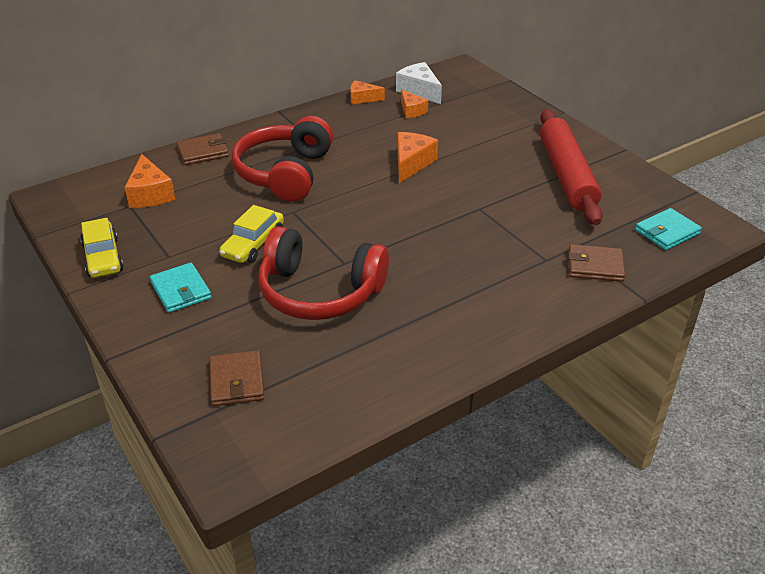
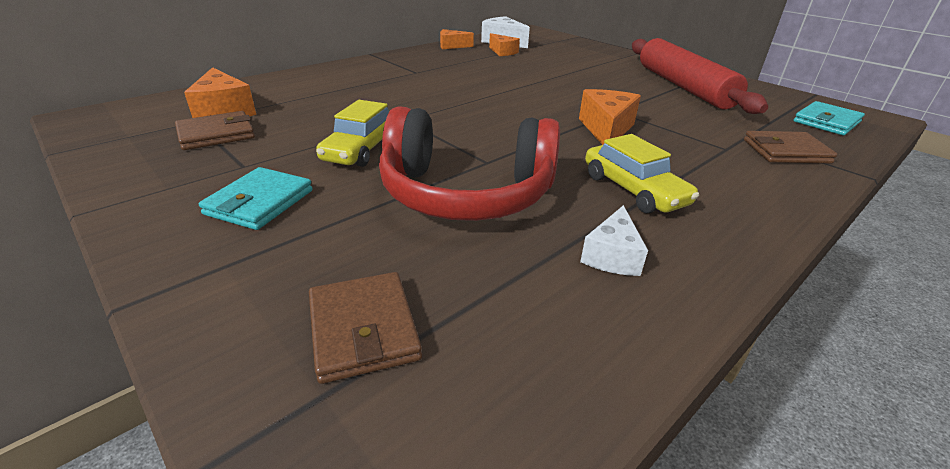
camera: 10 degrees left, 5 degrees down
yellow car [80,218,124,278] -> yellow car moved to [585,134,699,213]
turquoise wallet [150,263,212,313] -> turquoise wallet turned 60 degrees clockwise [199,167,313,230]
brown wallet [177,133,229,165] -> brown wallet moved to [175,111,255,150]
red headphones [232,116,333,202] -> none
orange cheese [397,132,438,183] -> orange cheese moved to [579,89,641,145]
none -> white cheese [580,205,648,276]

